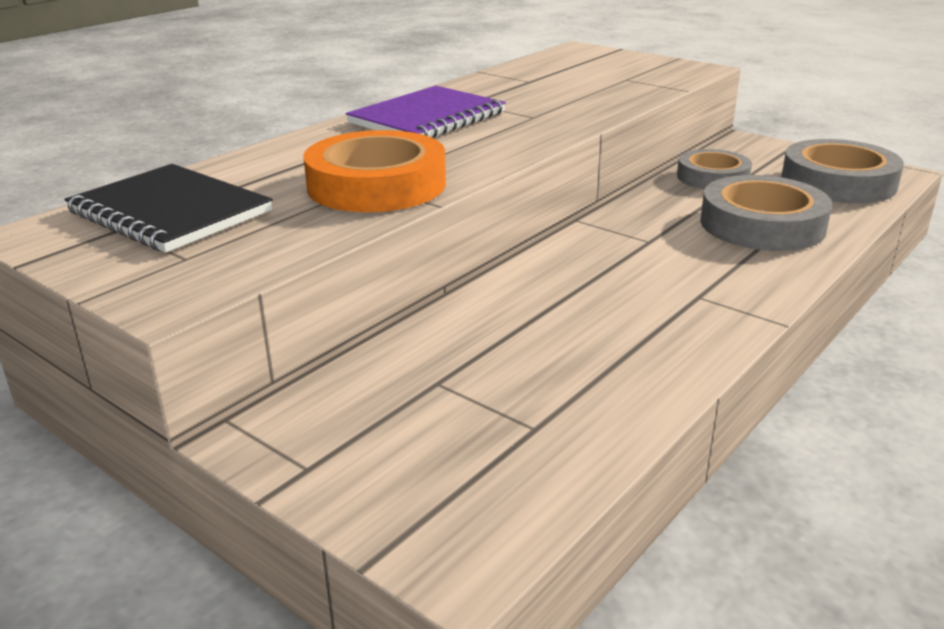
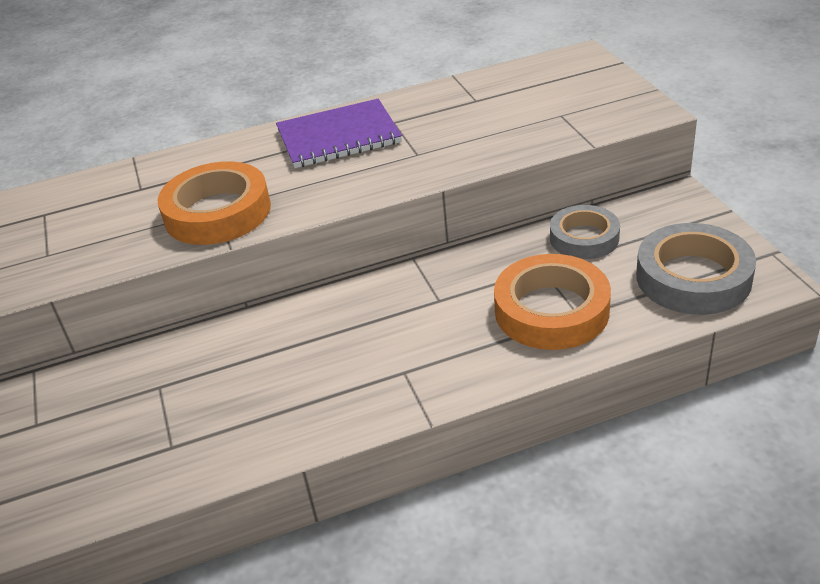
camera: 35 degrees right, 10 degrees up
black notebook [64,164,273,253] -> none
grey tape [701,175,832,251] -> orange tape [494,254,611,350]

